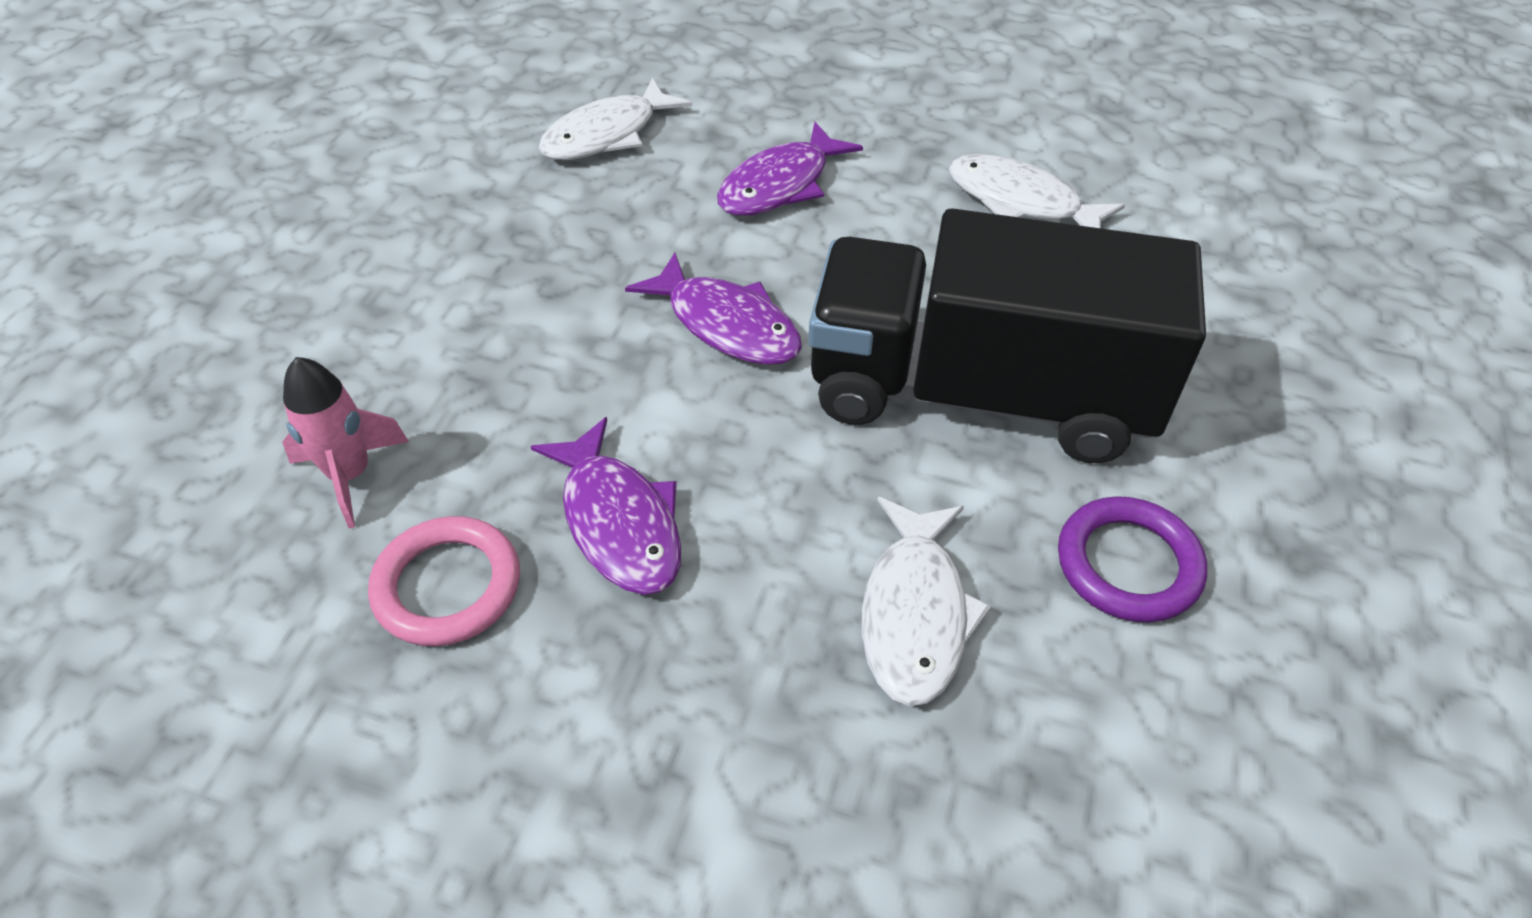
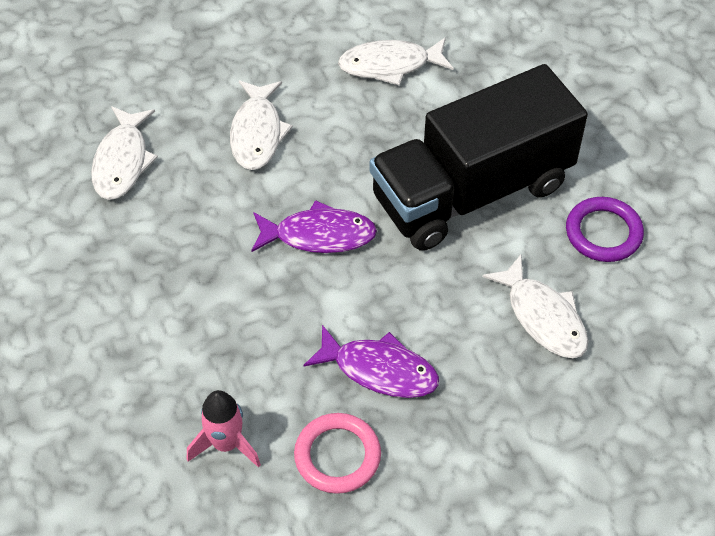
camera: 40 degrees left, 5 degrees up
purple fish [717,122,863,216] -> white fish [230,80,293,170]

